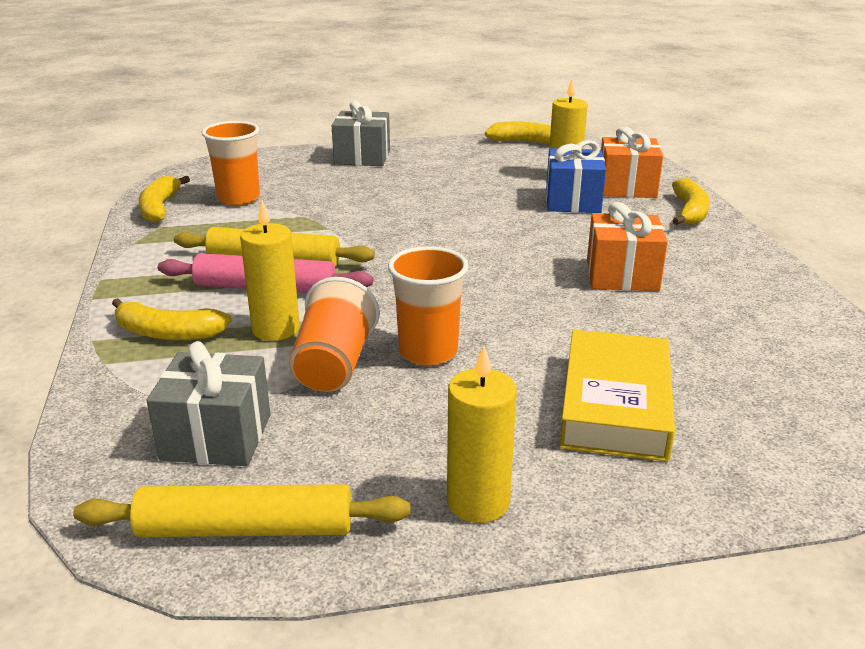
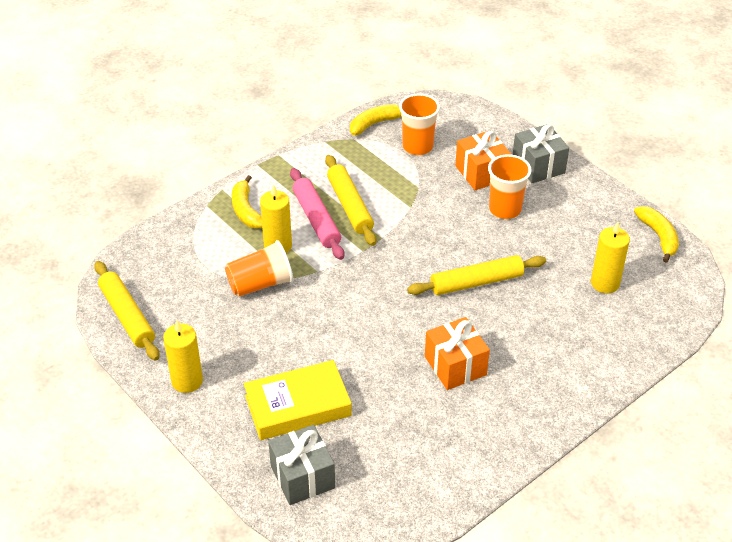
camera: 60 degrees right, 15 degrees up
grey gift [146,341,271,466] -> grey gift moved to [268,425,335,505]
orange cup [388,246,469,366] -> orange cup moved to [488,154,532,219]
blue gift [546,140,606,213] -> none
orange gift [601,127,663,198] -> orange gift moved to [455,130,512,190]
yellow banana [672,178,710,225] -> none
none -> yellow rolling pin [407,255,546,295]

